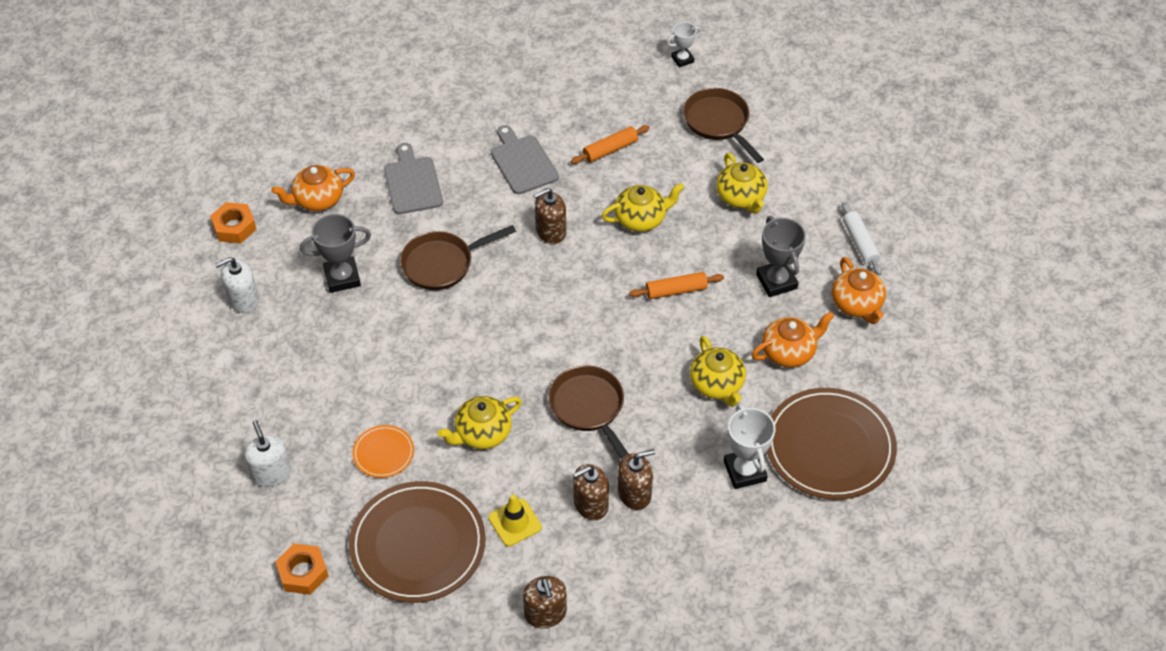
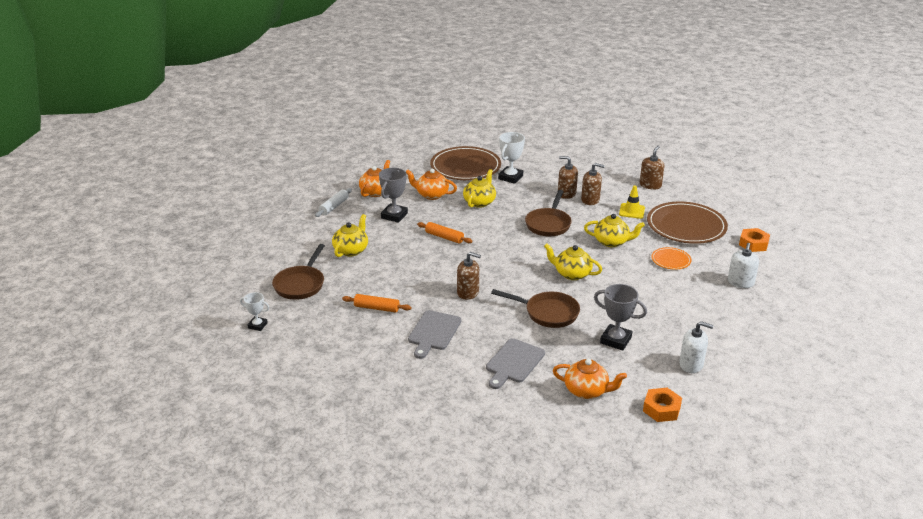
camera: 135 degrees left, 20 degrees down
yellow teapot [602,183,684,232] -> yellow teapot moved to [544,243,602,280]

